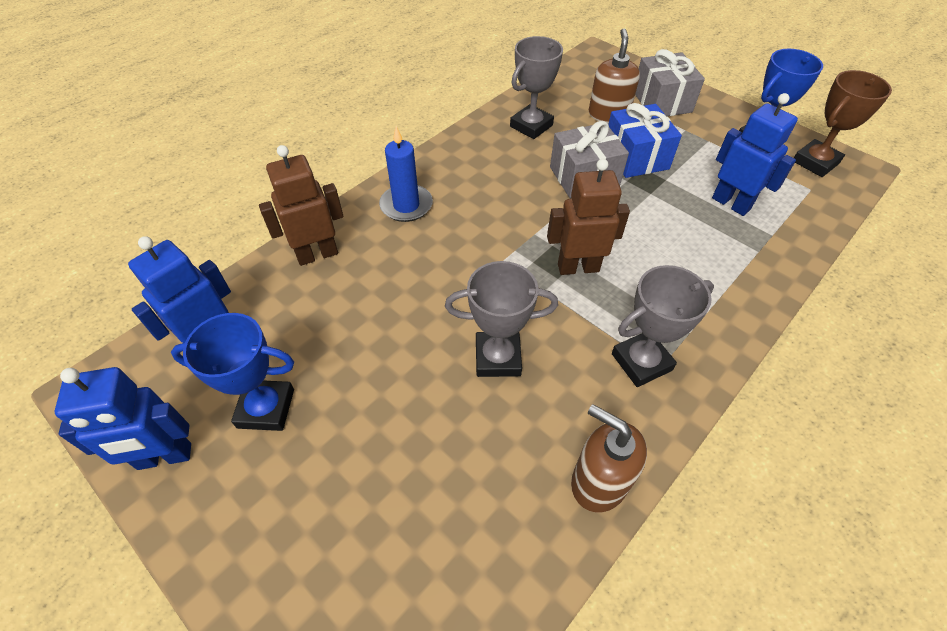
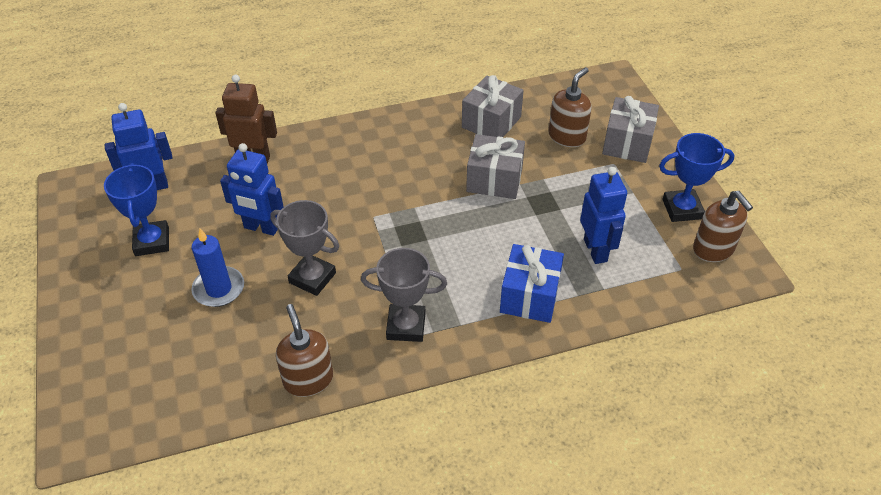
camera: 30 degrees right, 5 degrees down
blue robot [55,367,191,470] -> blue robot moved to [220,143,284,236]
blue trophy [171,313,294,431] -> blue trophy turned 45 degrees clockwise [104,163,169,256]
blue candle [379,126,433,222] -> blue candle moved to [191,229,244,307]
grey trophy [510,36,563,139] -> grey gift [462,75,524,137]
brown robot [547,159,630,275] -> none
blue gift [608,103,682,178] -> blue gift moved to [500,244,564,323]
brown trophy [794,70,892,177] -> brown soap dispenser [693,191,753,262]

